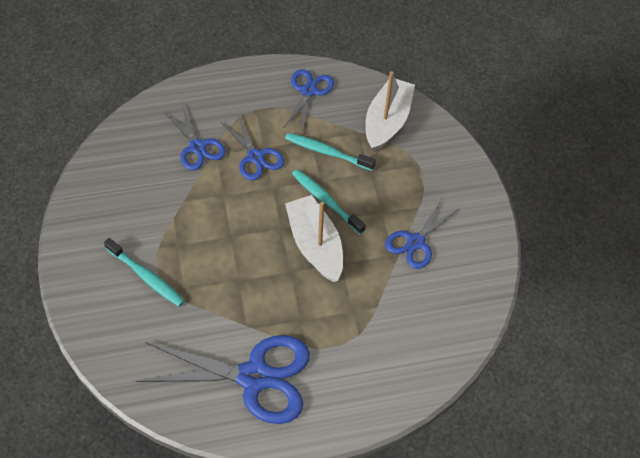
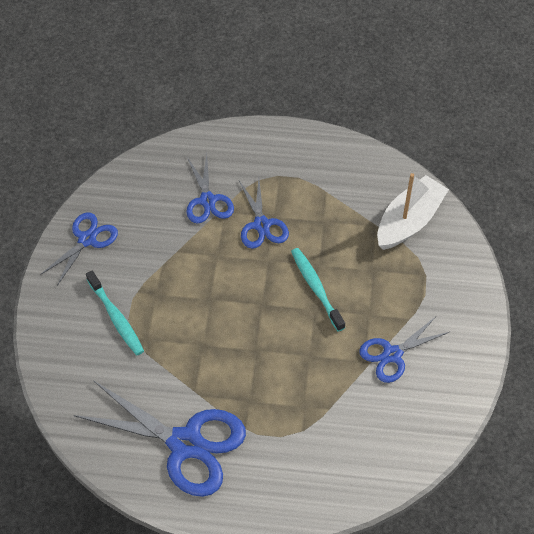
camera: 20 degrees right, 0 degrees up
blue scissors [284,69,334,130] -> blue scissors moved to [40,212,118,286]
turquoise toothbrush [285,133,376,171] -> none
white boat [285,195,343,282] -> none

